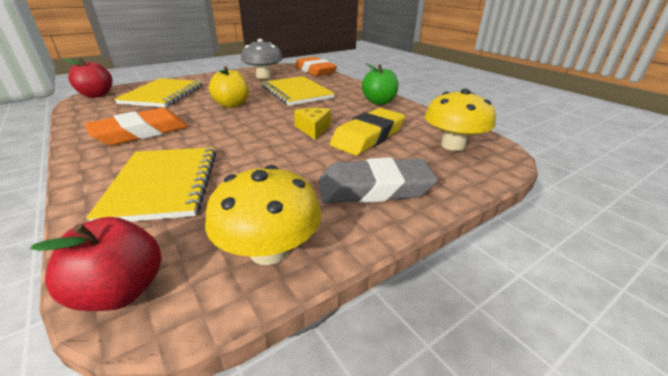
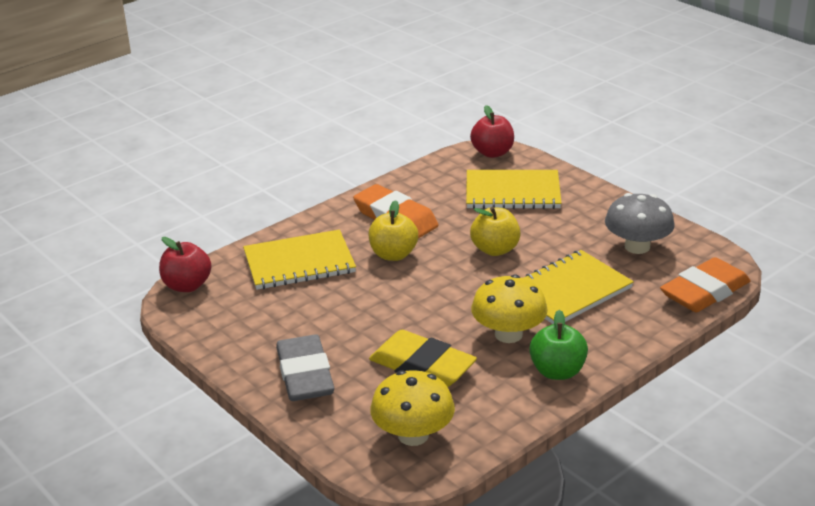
camera: 85 degrees right, 0 degrees up
yellow mushroom [205,165,321,265] -> yellow mushroom moved to [471,274,548,343]
yellow cheese [294,108,331,140] -> none
none -> yellow apple [368,200,418,261]

